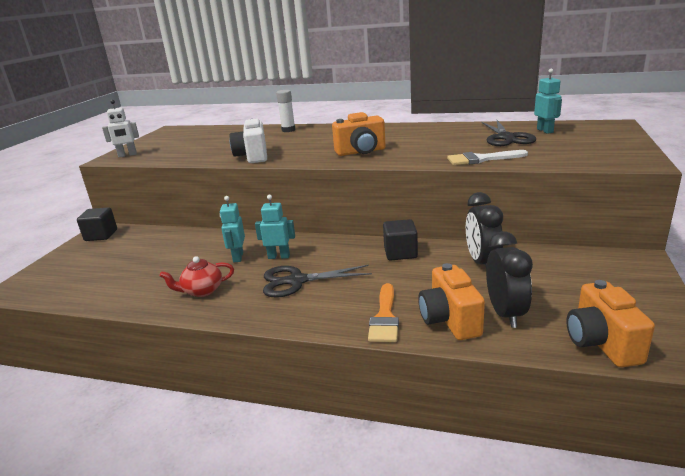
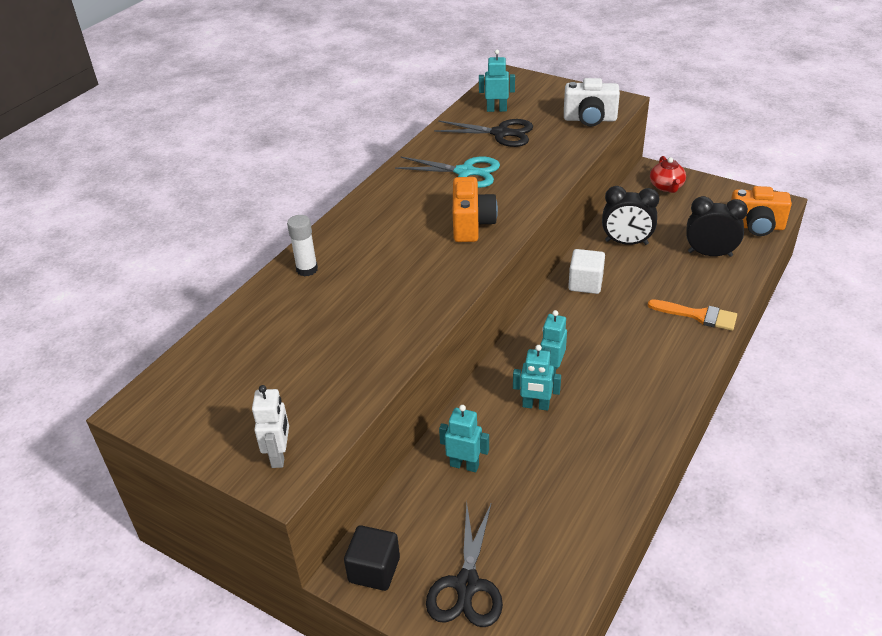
camera: 75 degrees left, 15 degrees up
red teapot [160,256,234,297] -> red teapot moved to [650,156,686,193]
white camera [230,119,267,163] -> white camera moved to [564,78,620,126]
black scissors [263,265,372,298] -> black scissors moved to [426,502,503,627]
black cube [383,219,418,261] -> white cube [568,249,605,294]
orange camera [418,263,485,340] -> none
white brush [447,150,528,165] -> none
none -> turquoise scissors [395,156,500,188]
none -> turquoise robot [439,405,489,472]

